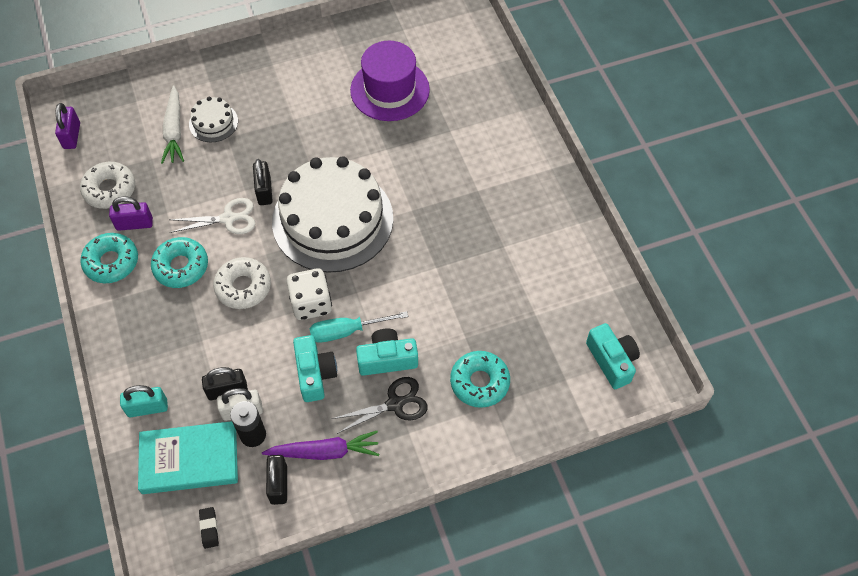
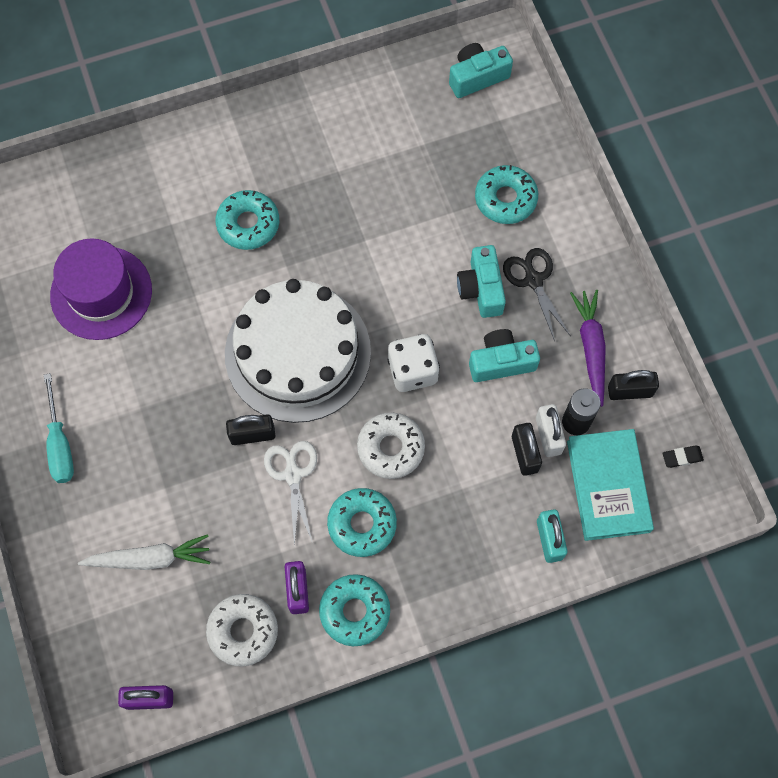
camera: 90 degrees left, 10 degrees up
white cake [189,96,238,142] -> none
turquoise screwdriver [310,311,408,343] -> turquoise screwdriver moved to [44,373,74,483]
none -> turquoise donut [216,190,279,250]

